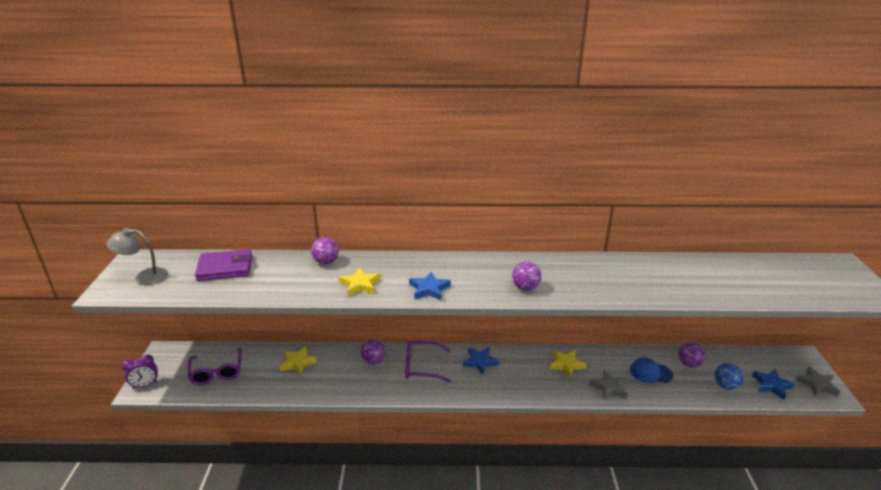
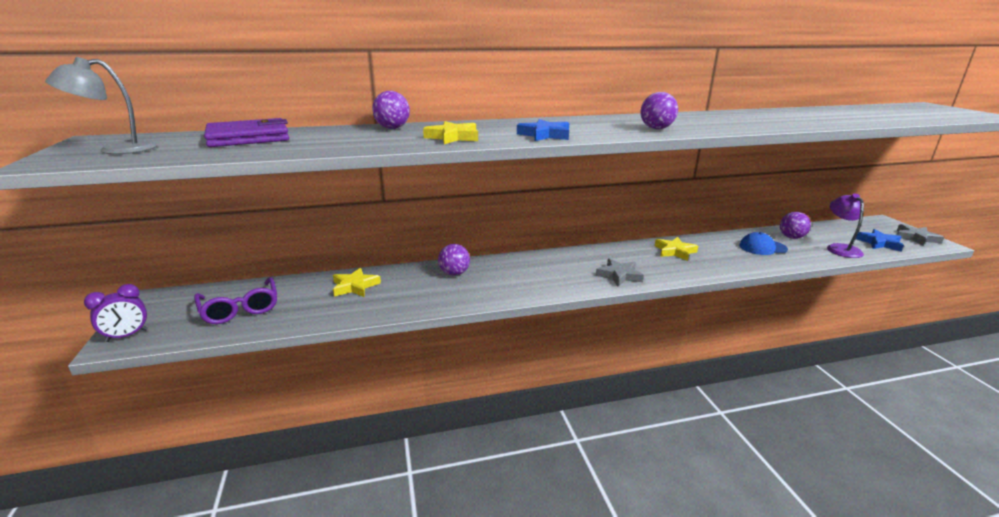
camera: 15 degrees left, 5 degrees down
purple glasses [405,341,451,383] -> none
blue star [463,347,499,375] -> none
grey star [589,370,628,400] -> grey star moved to [596,258,644,287]
blue ball [714,363,743,390] -> purple lamp [827,193,864,258]

